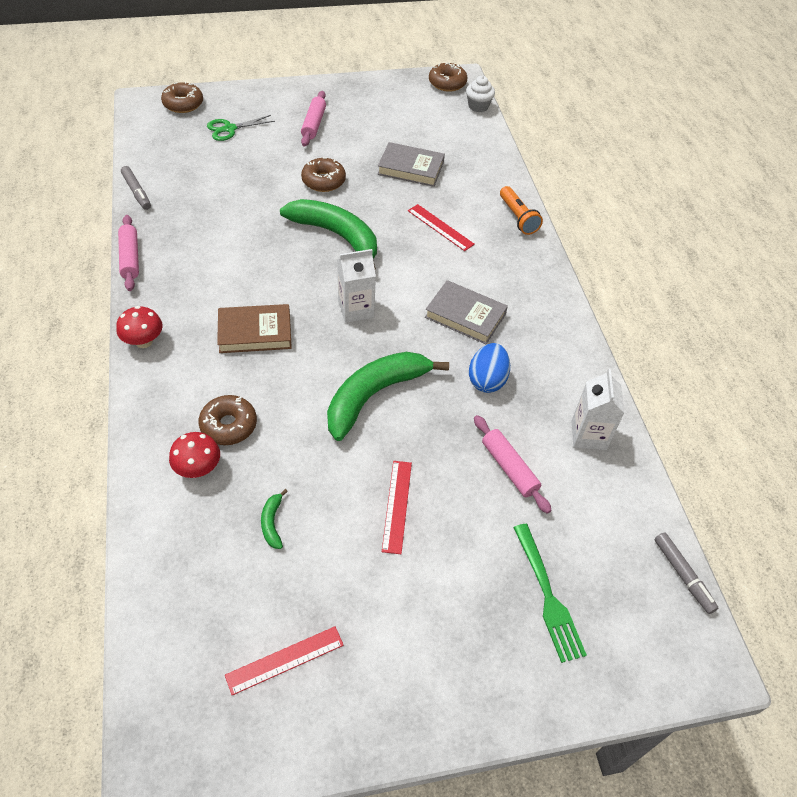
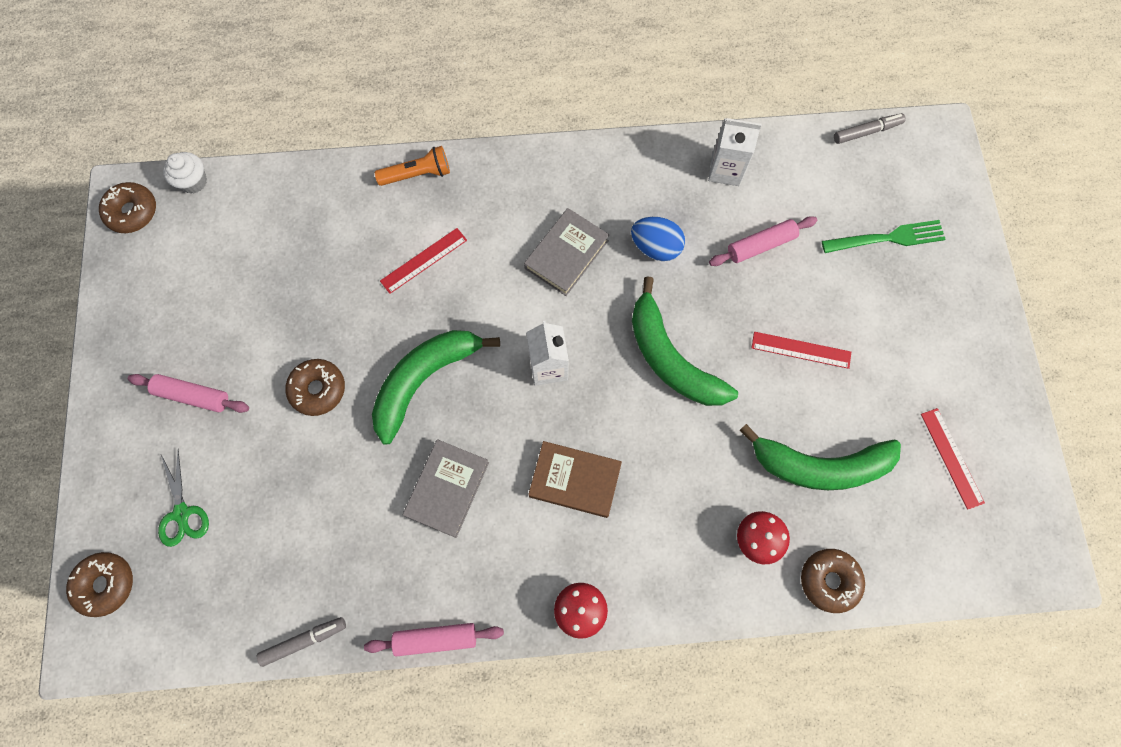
camera: 80 degrees left, 20 degrees up
brown donut [198,395,257,445] -> brown donut moved to [801,549,865,613]
brown book [217,304,292,353] -> brown book turned 75 degrees counterclockwise [528,441,622,518]
green banana [261,489,288,549] -> green banana [739,424,901,490], size x2.48
grey book [378,142,445,187] -> grey book moved to [403,439,489,538]

